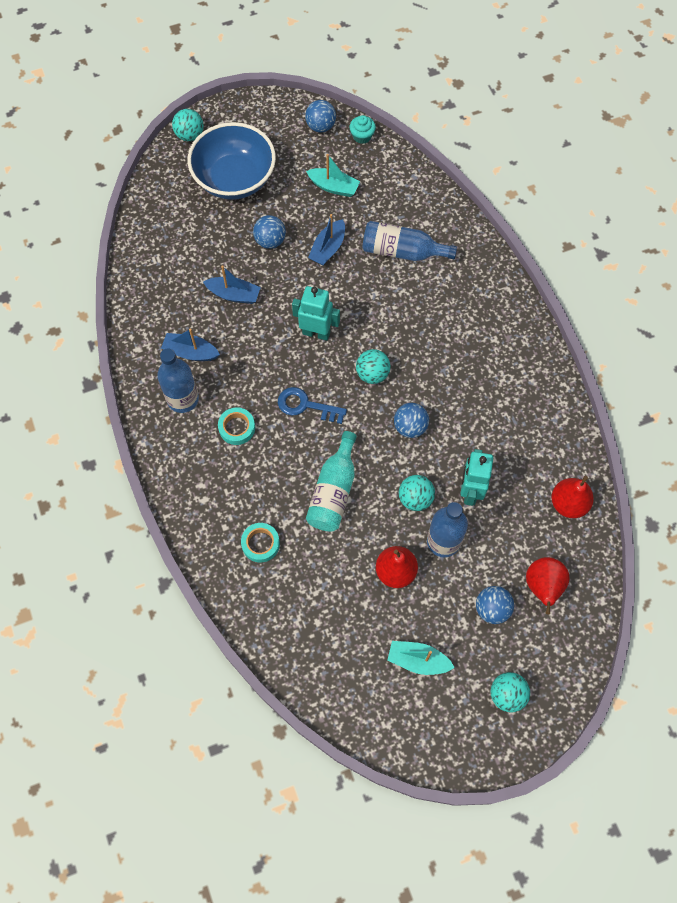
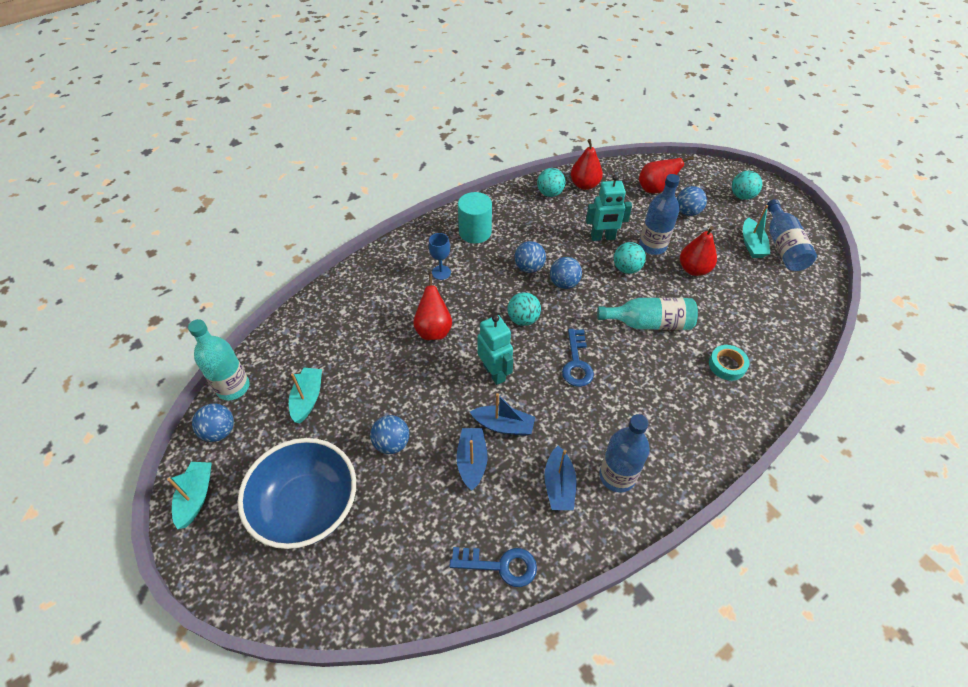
camera: 105 degrees left, 15 degrees down
turquoise ball [172,109,204,141] -> turquoise ball moved to [537,168,566,197]
turquoise tape [218,407,255,445] -> none
turquoise robot [292,286,340,341] -> turquoise robot turned 150 degrees clockwise [477,315,513,385]
blue boat [308,214,345,265] -> blue boat moved to [470,393,535,436]
turquoise cupcake [349,115,376,144] -> turquoise bottle [188,319,250,400]
blue bottle [362,221,457,261] -> blue bottle moved to [767,199,817,271]
none -> turquoise boat [167,462,212,529]
none -> red pear [413,274,452,340]
none -> blue goblet [429,233,451,280]
none -> blue key [449,547,537,587]
none -> turquoise cylinder [458,192,492,243]
none -> blue ball [514,241,546,273]

